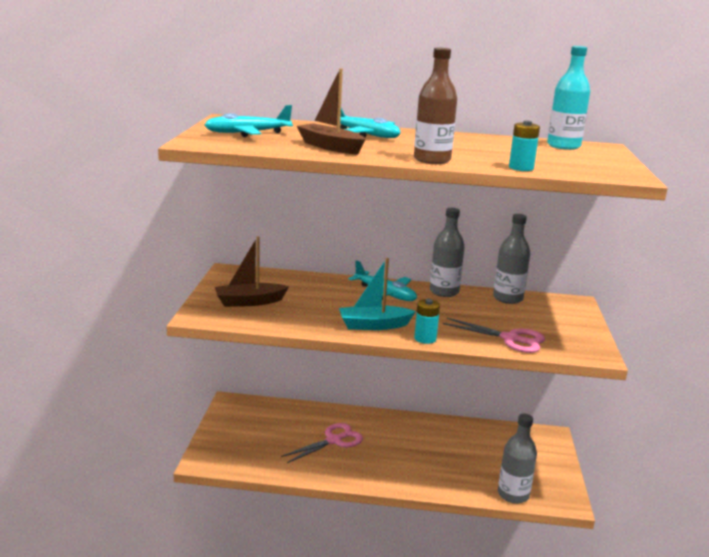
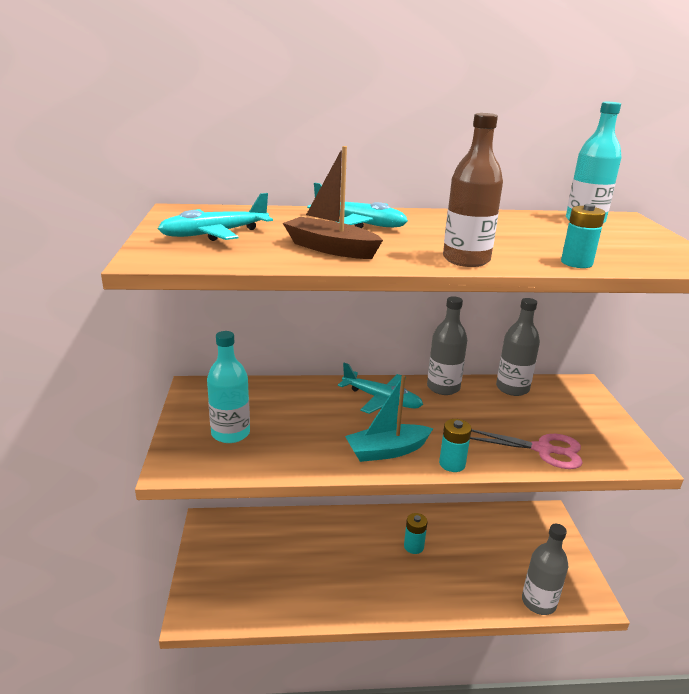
camera: 10 degrees left, 5 degrees up
brown boat [215,236,289,307] -> turquoise bottle [207,331,250,443]
pink scissors [281,423,363,463] -> none
none -> turquoise battery [404,513,428,554]

